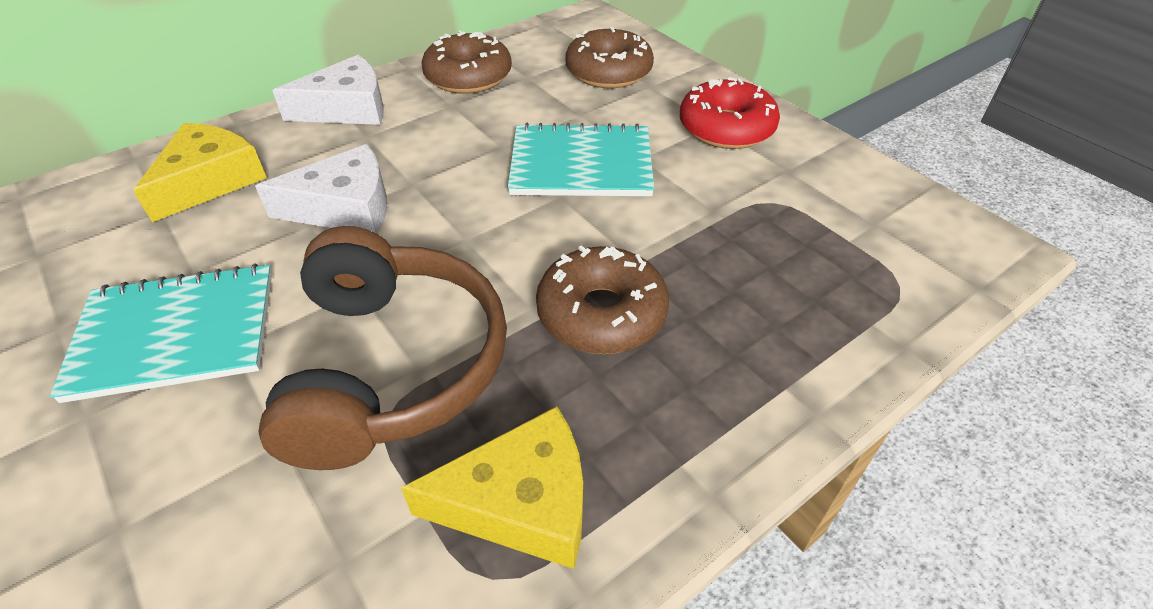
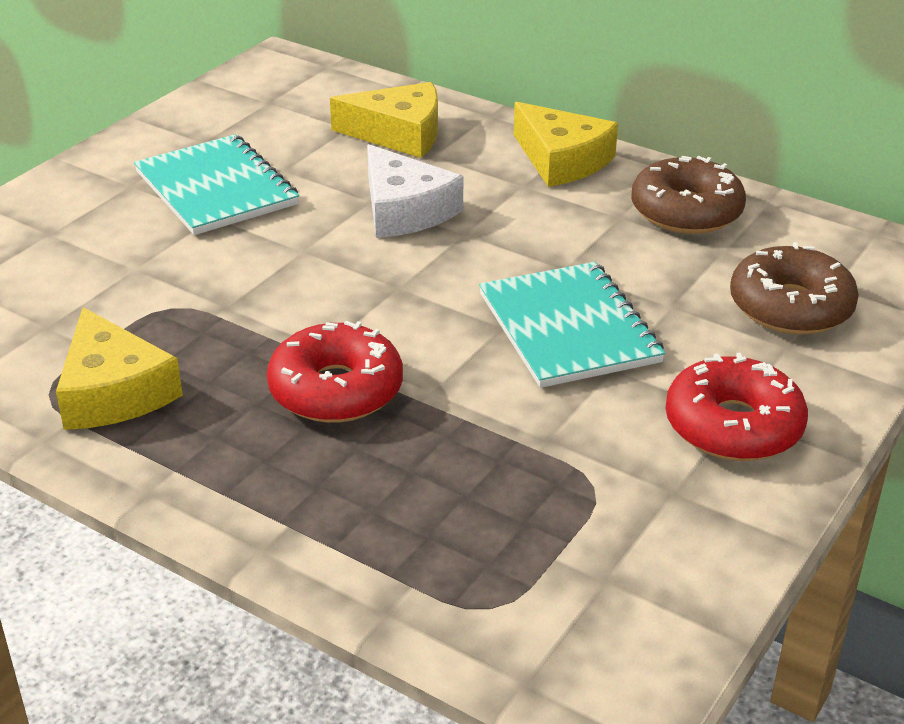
camera: 70 degrees right, 10 degrees down
brown headphones [259,226,507,470] -> none
white cheese [272,55,384,125] -> yellow cheese [514,102,618,187]
brown donut [536,245,669,354] -> red donut [267,320,403,423]

